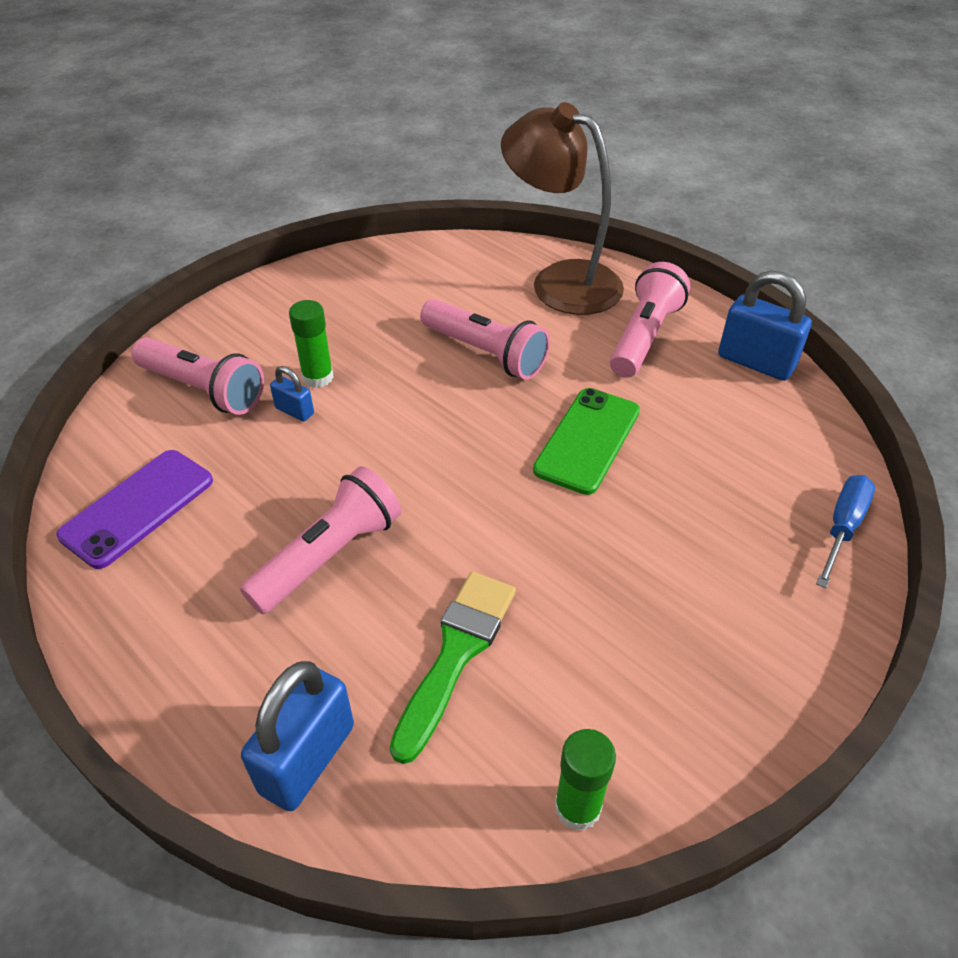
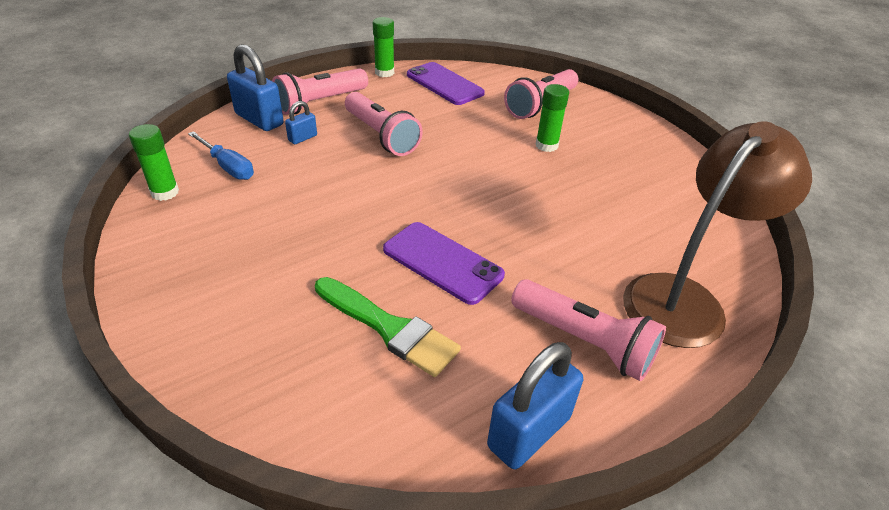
camera: 100 degrees right, 5 degrees down
blue padlock [270,366,314,422] -> blue padlock moved to [285,101,317,144]
green brush [390,572,516,764] -> green brush moved to [315,277,461,377]
pink flashlight [420,299,550,380] -> pink flashlight moved to [272,68,368,115]
green phone [533,388,640,495] -> purple phone [383,222,505,305]
blue screwdriver [816,475,875,588] -> blue screwdriver moved to [188,131,254,180]
none -> green glue stick [373,17,394,77]

